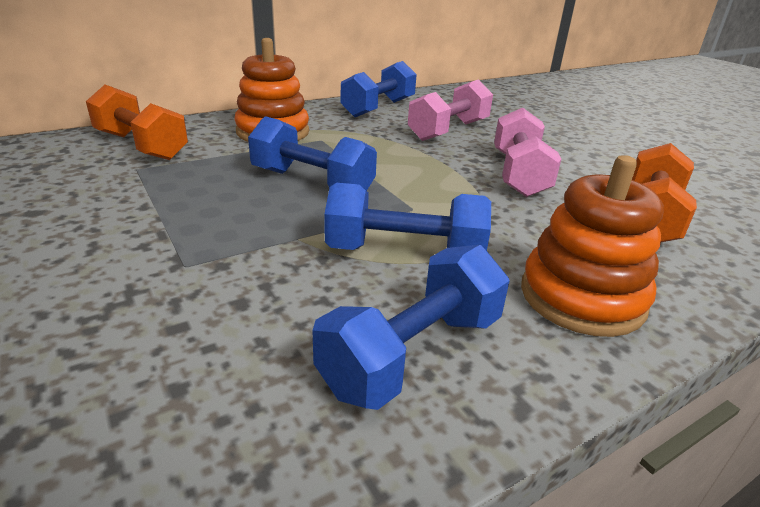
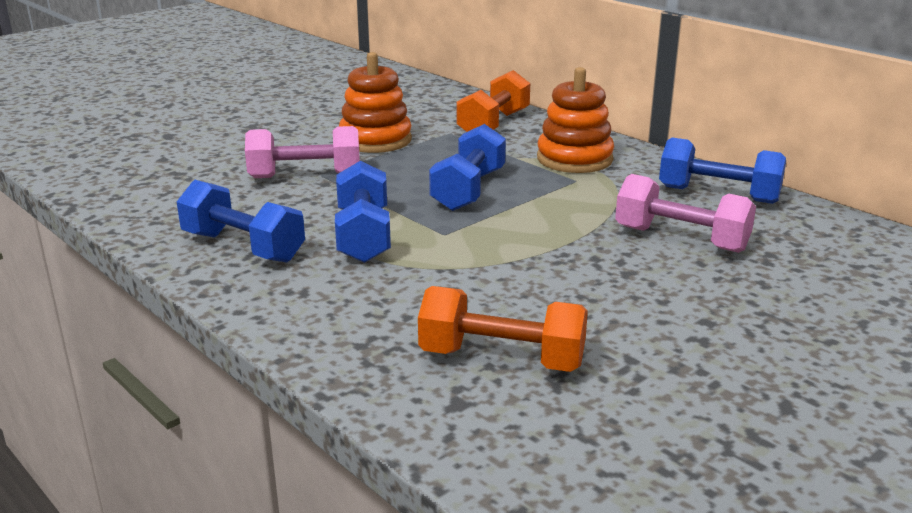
camera: 80 degrees right, 5 degrees down
pink dumbbell [494,108,561,197] -> pink dumbbell moved to [245,126,360,178]
orange stacking toy [521,155,664,337] -> orange stacking toy moved to [339,52,412,153]

